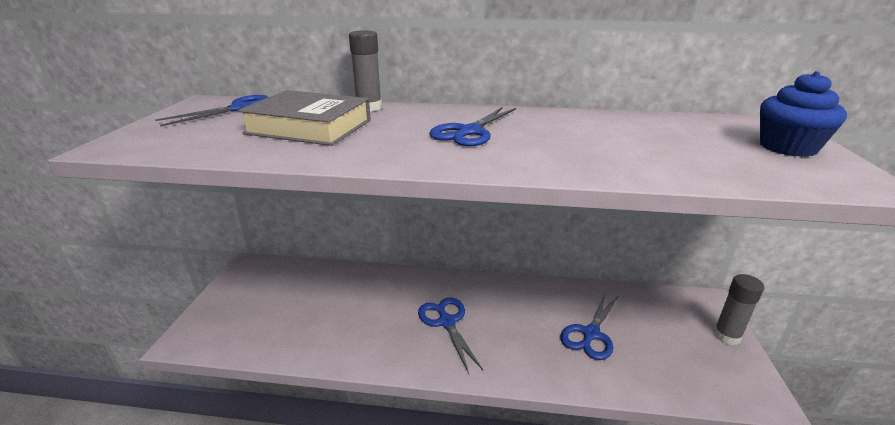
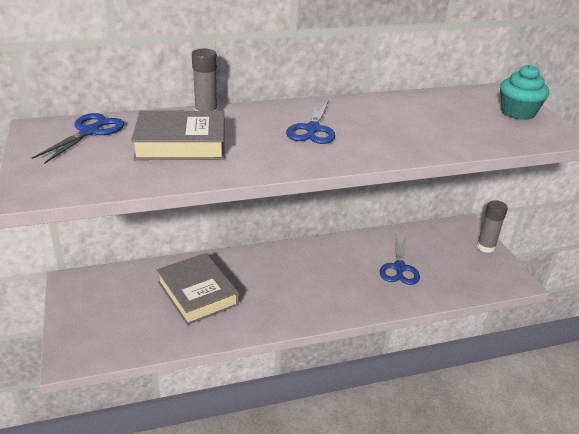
camera: 25 degrees left, 5 degrees up
blue scissors [418,297,483,373] -> none
blue cupcake [760,71,847,157] -> turquoise cupcake [500,64,549,120]
none -> grey book [157,253,239,325]

